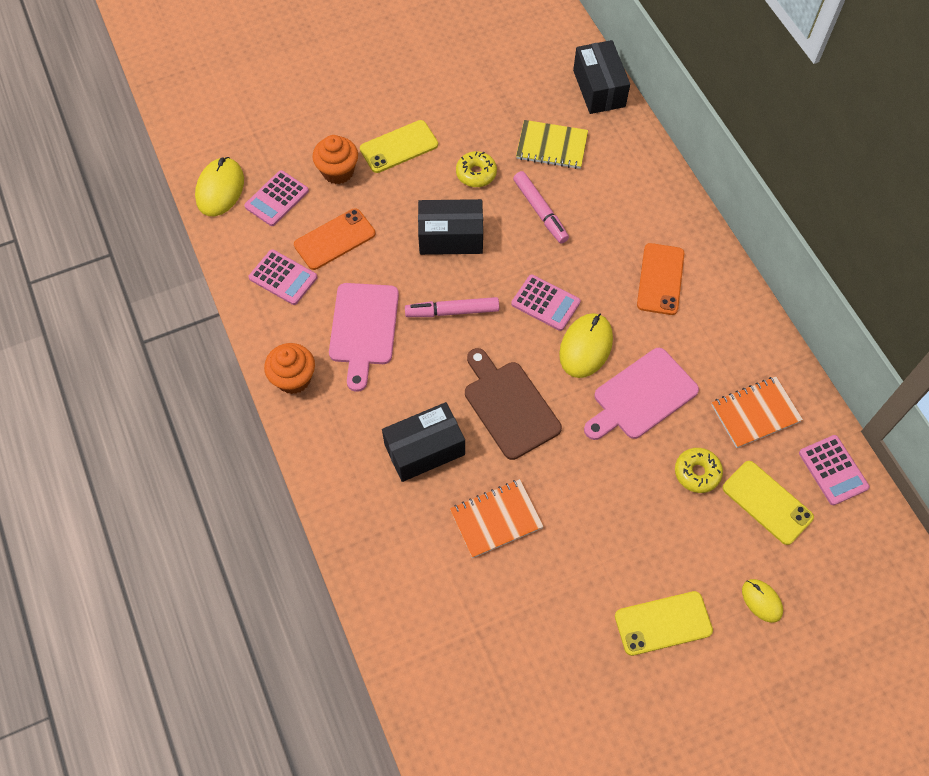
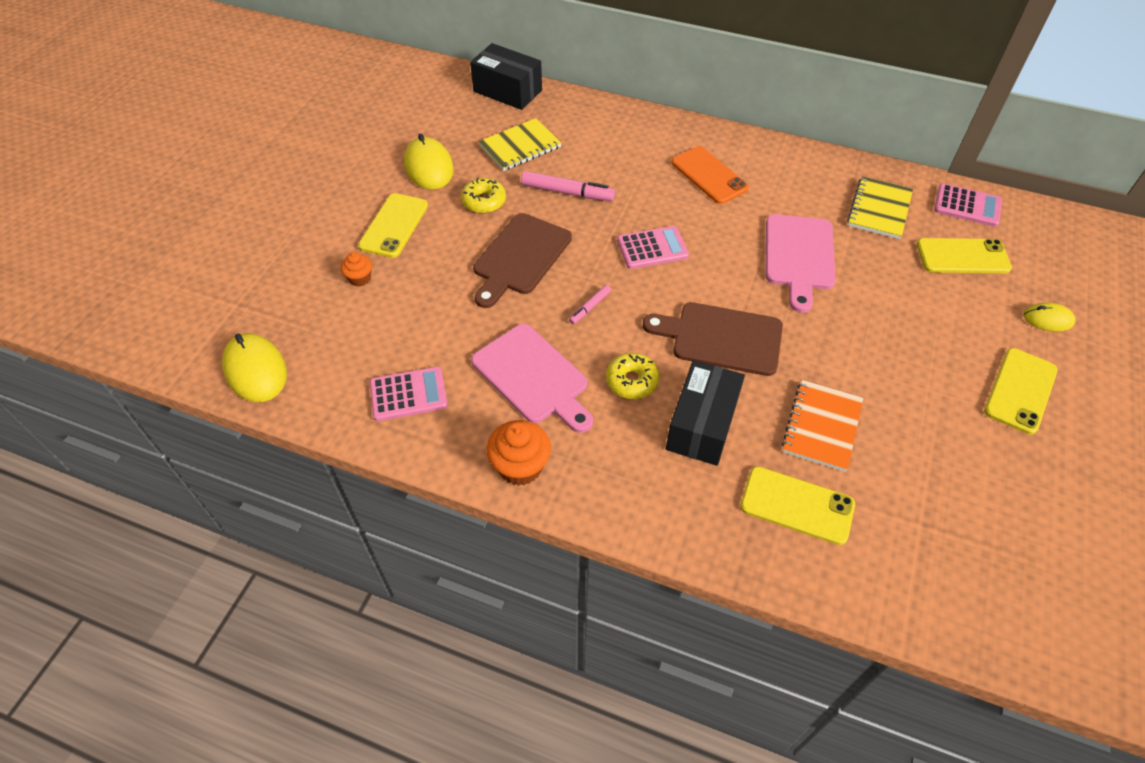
camera: 45 degrees left, 10 degrees down
pink calculator [244,170,309,226] -> none
orange phone [294,208,375,270] -> none
orange cupcake [312,135,358,184] -> orange cupcake [341,252,372,287], size x0.58
pink marker [405,297,499,317] -> pink marker [569,285,611,324], size x0.55
black box [418,199,483,255] -> brown cutting board [473,213,572,308]
yellow mouse [559,313,613,378] -> yellow mouse moved to [404,134,454,190]
yellow donut [675,448,723,493] -> yellow donut moved to [606,353,659,399]
orange notebook [711,377,803,448] -> yellow notebook [847,176,913,239]
none -> yellow phone [740,466,855,545]

